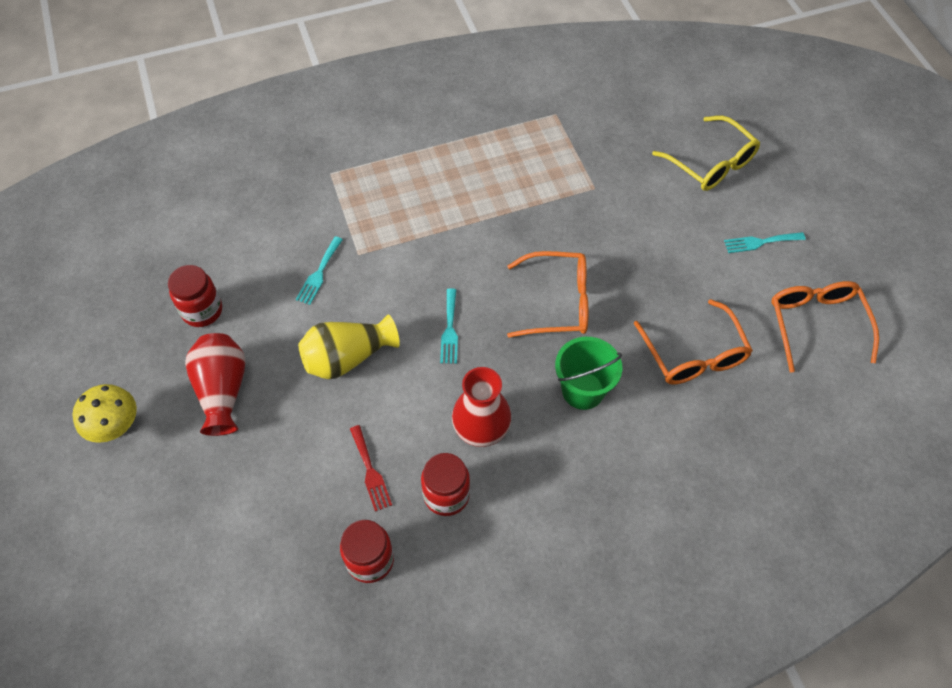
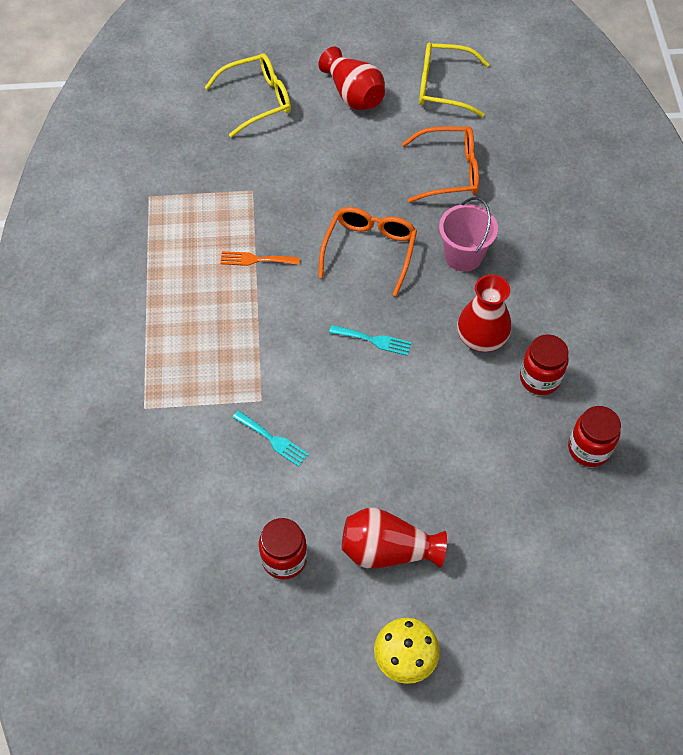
camera: 75 degrees left, 0 degrees up
yellow vase [298,315,400,379] -> none
red fork [350,425,392,512] -> none
green bucket [555,337,623,410] -> pink bucket [439,197,498,272]
turquoise fork [724,232,806,253] -> red vase [318,47,385,110]
orange glasses [771,281,879,373] -> yellow glasses [419,42,490,117]
none -> orange fork [220,251,300,266]

